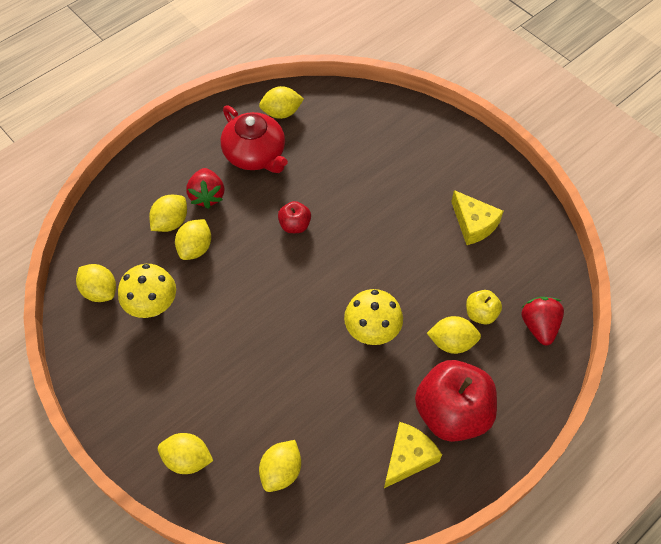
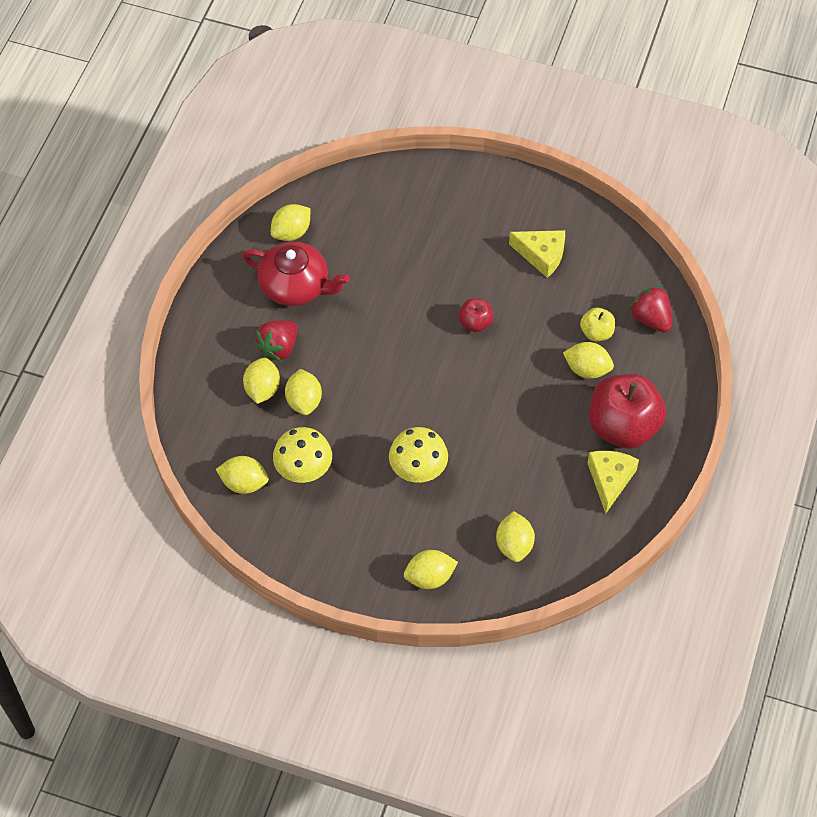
camera: 30 degrees left, 0 degrees up
red strawberry [186,168,224,209] -> red strawberry turned 75 degrees clockwise [254,320,298,361]
red apple [278,201,311,233] -> red apple moved to [459,298,494,332]
yellow mushroom [344,289,403,345] -> yellow mushroom moved to [389,427,448,483]
yellow lemon [427,316,481,354] -> yellow lemon turned 45 degrees clockwise [563,342,614,379]

